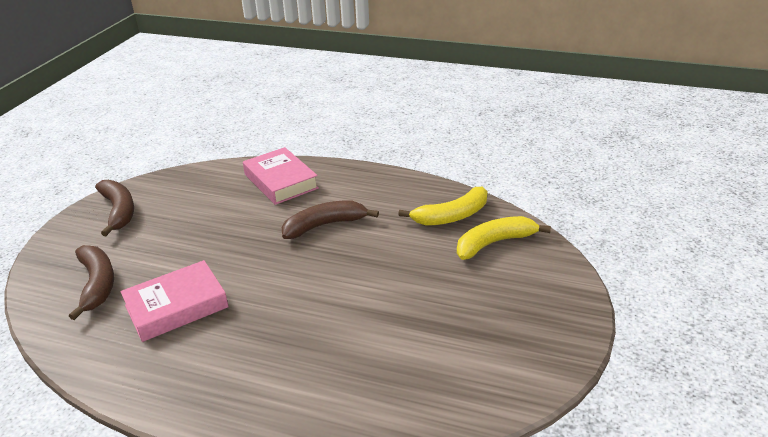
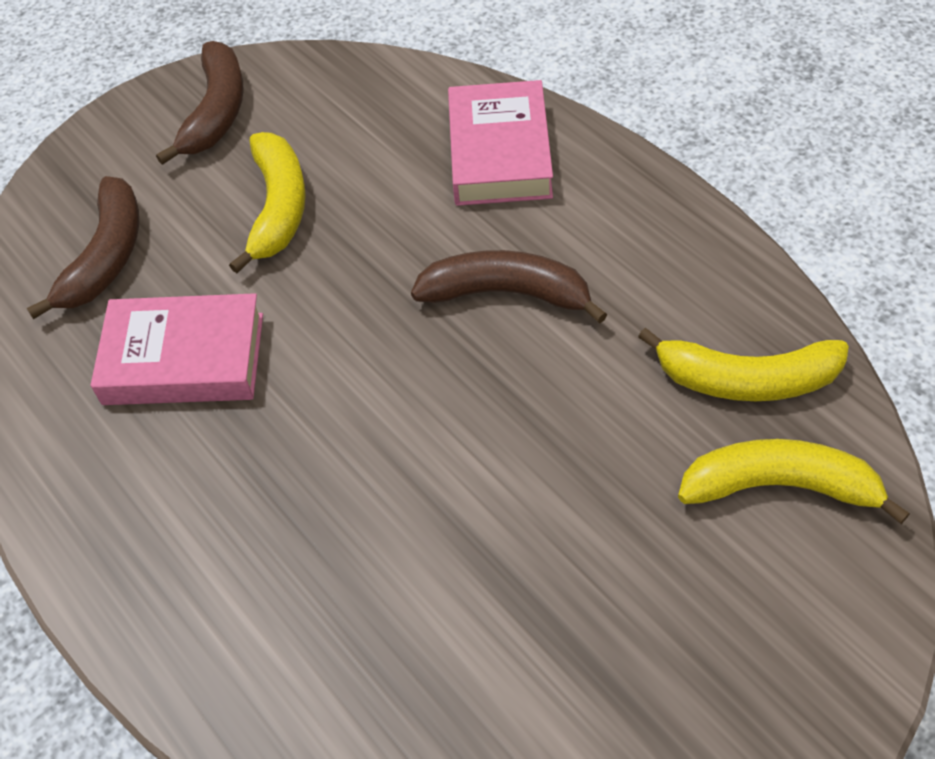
camera: 35 degrees right, 20 degrees up
none -> yellow banana [229,132,306,273]

